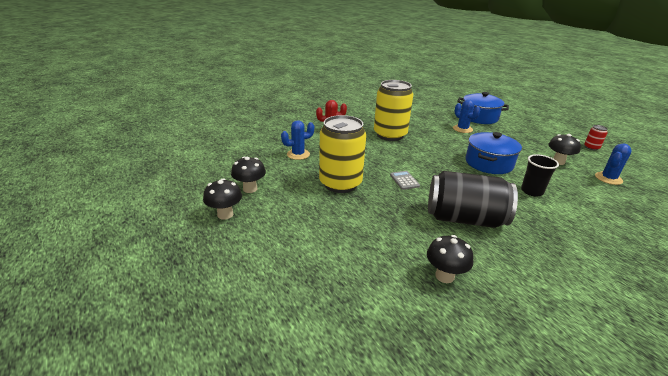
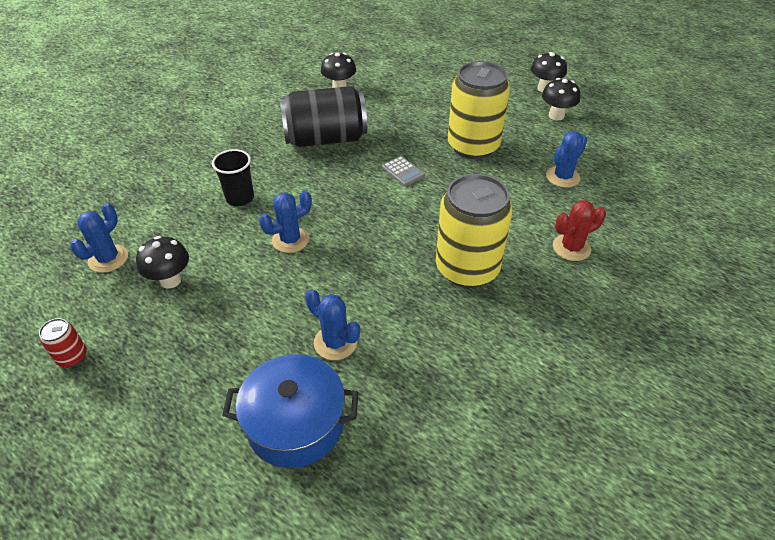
camera: 160 degrees right, 15 degrees up
blue pot [466,132,522,174] -> blue cactus [259,190,312,253]

